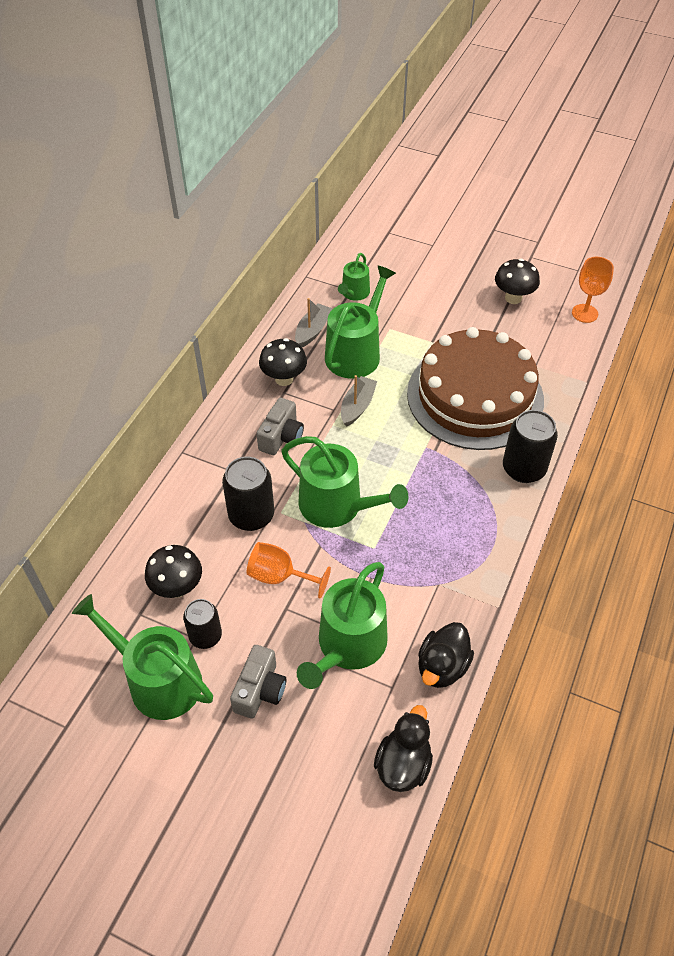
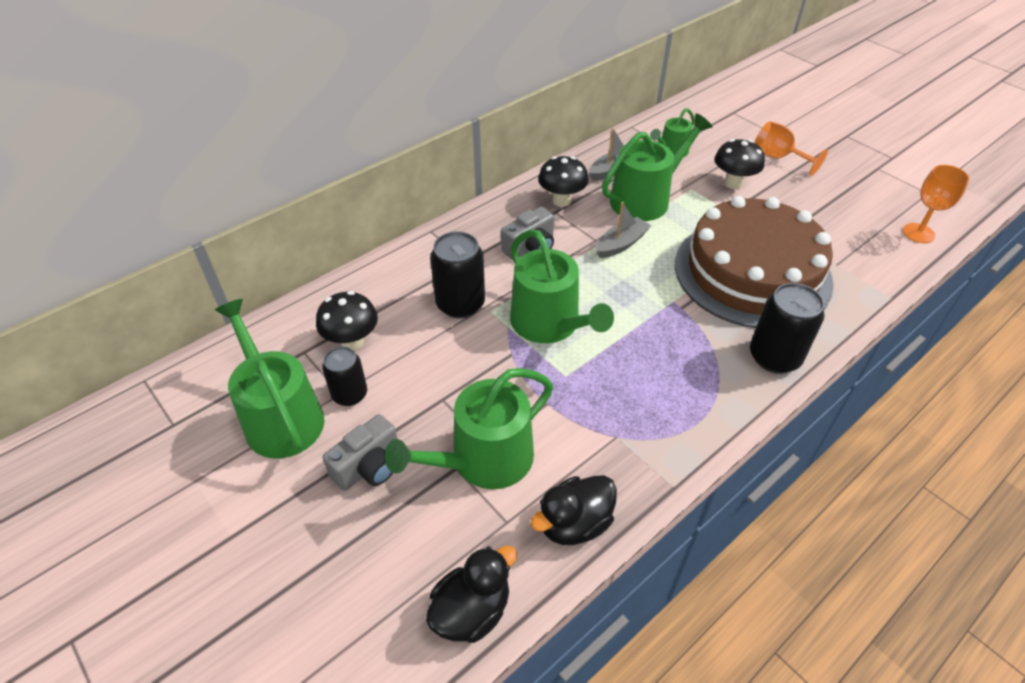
camera: 25 degrees right, 5 degrees down
orange goblet [247,542,331,598] -> orange goblet moved to [755,121,828,176]
black mushroom [495,259,540,304] -> black mushroom moved to [715,139,765,189]

